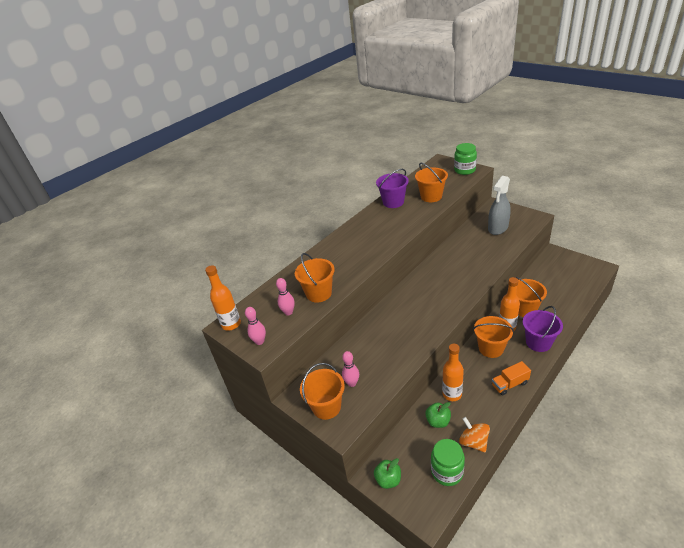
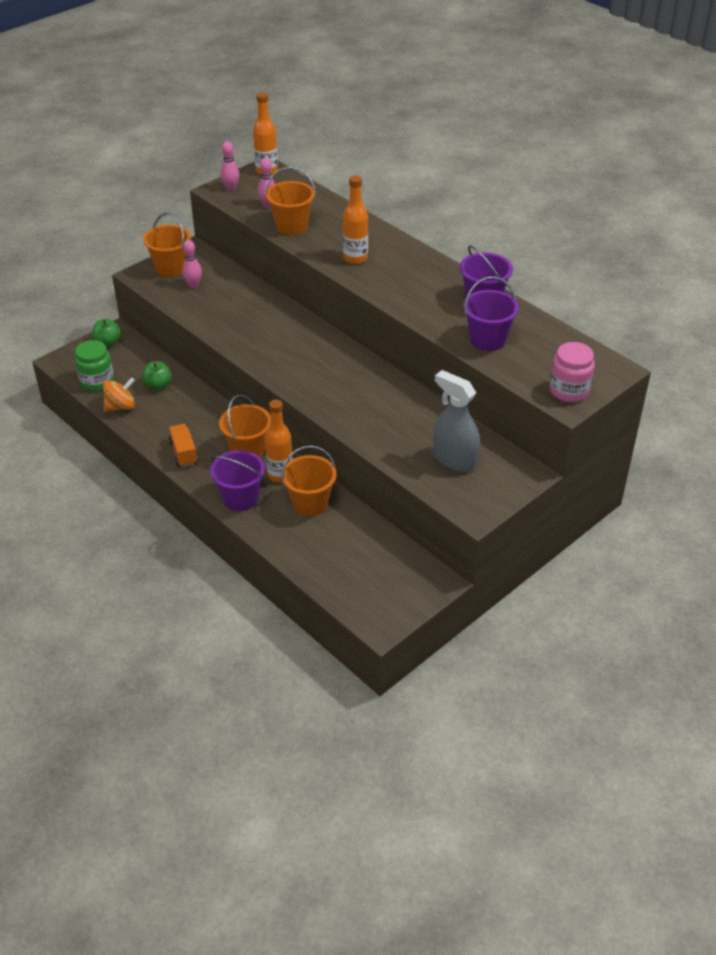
camera: 90 degrees right, 5 degrees up
orange bucket [415,163,448,202] -> purple bucket [463,276,519,351]
orange bottle [442,344,464,401] -> orange bottle moved to [343,175,368,264]
green jar [454,143,477,175] -> pink jar [549,342,595,402]

